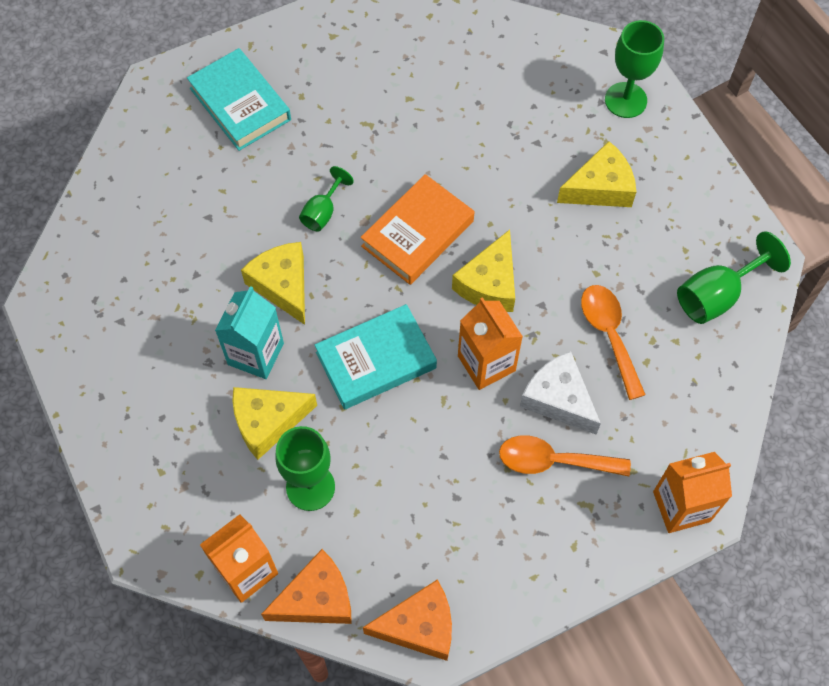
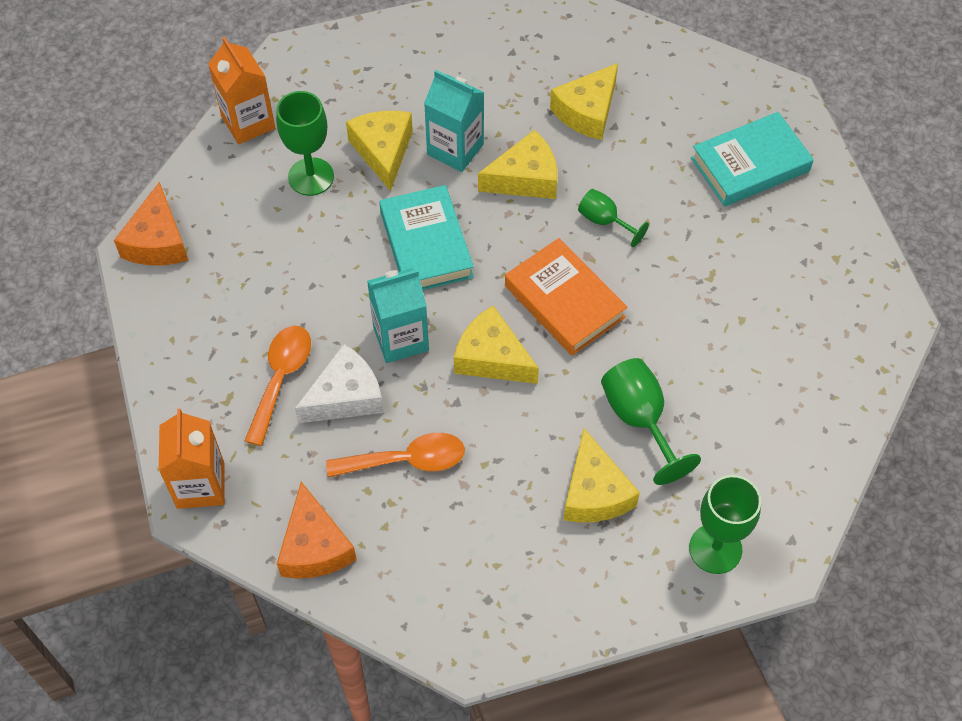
camera: 100 degrees right, 5 degrees down
orange cheese [261,549,352,624] -> orange cheese moved to [277,482,357,578]
orange carton [458,297,523,390] -> turquoise carton [367,268,429,363]
green goblet [677,231,791,324] -> green goblet moved to [601,358,701,485]
none -> yellow cheese [550,63,618,140]

